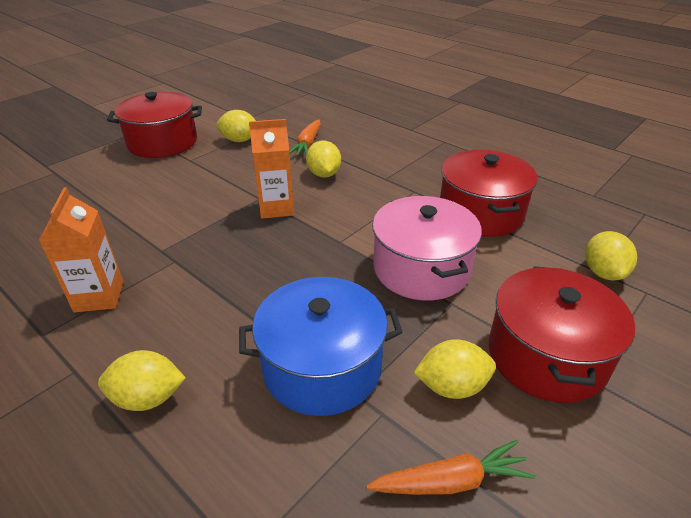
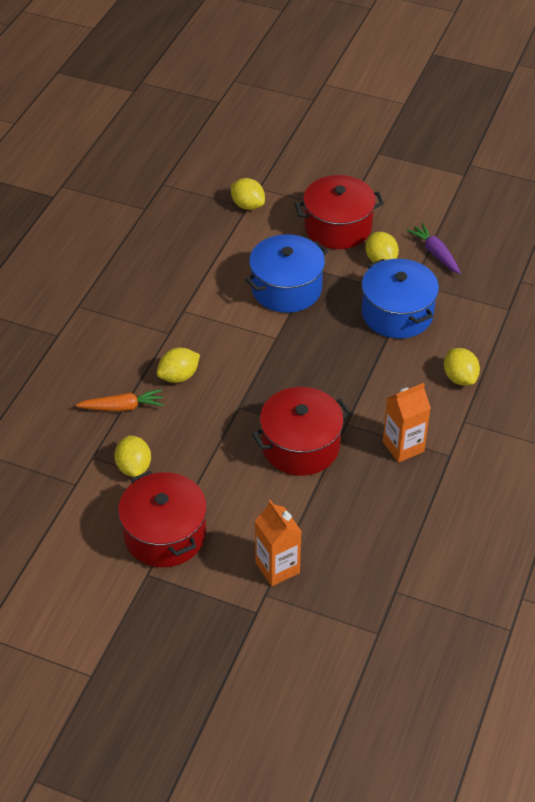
camera: 110 degrees left, 10 degrees up
orange carton [249,119,294,219] -> orange carton moved to [255,500,301,586]
orange carrot [366,440,535,495] -> purple carrot [407,223,460,274]
pink pot [372,196,482,301] -> blue pot [245,234,328,313]
red pot [440,150,538,237] -> red pot moved to [252,387,351,476]
yellow lemon [585,231,637,281] -> yellow lemon turned 60 degrees clockwise [231,178,265,210]

